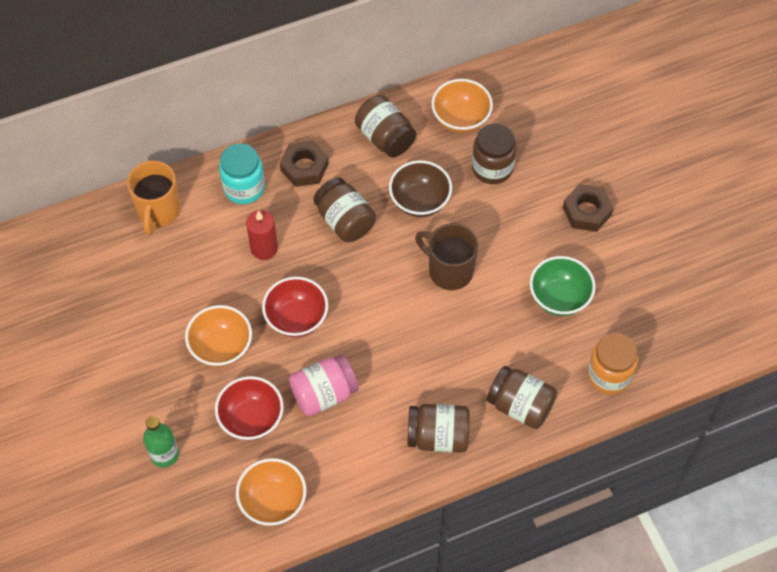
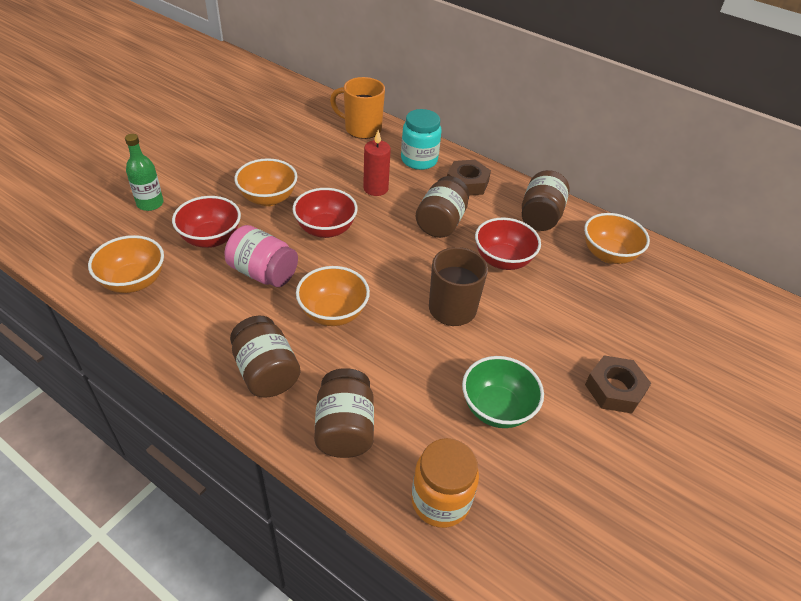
camera: 55 degrees right, 15 degrees down
orange mug [127,161,181,235] -> orange mug turned 45 degrees clockwise [330,77,385,139]
brown bowl [389,160,452,217] -> red bowl [475,218,541,270]
brown jar [472,123,516,184] -> none
none -> orange bowl [296,266,370,326]

